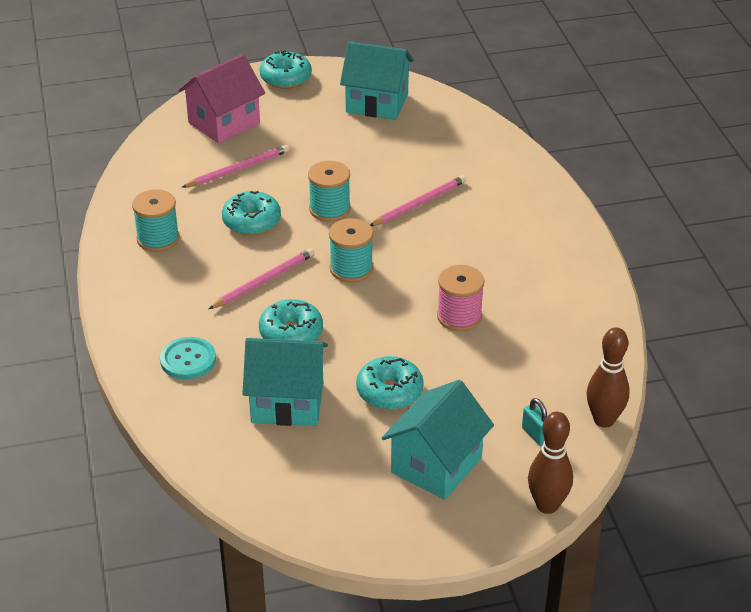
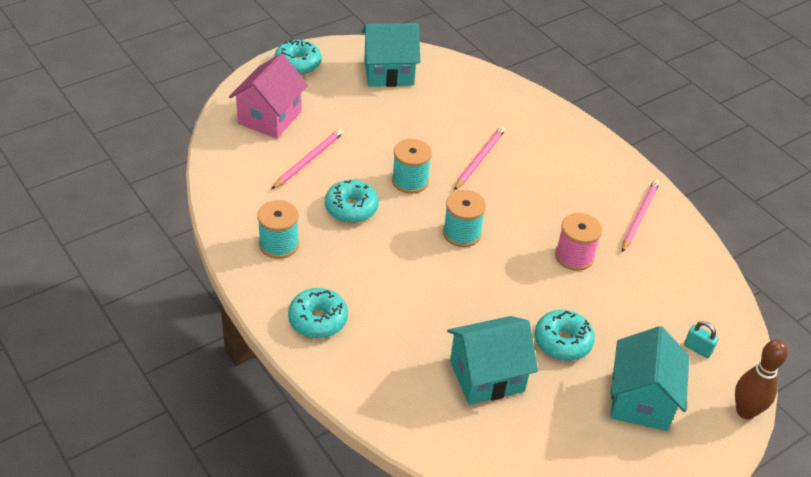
camera: 25 degrees left, 5 degrees up
turquoise button [160,337,216,379] -> none
pink pencil [209,248,314,309] -> pink pencil moved to [622,179,660,252]
turquoise donut [259,299,323,341] -> turquoise donut moved to [288,288,348,338]
brown bowling pin [587,327,630,428] -> none

